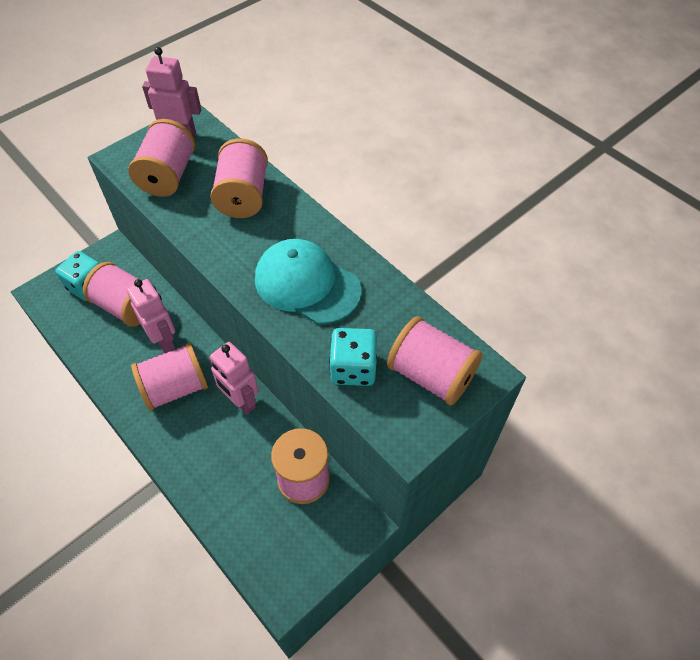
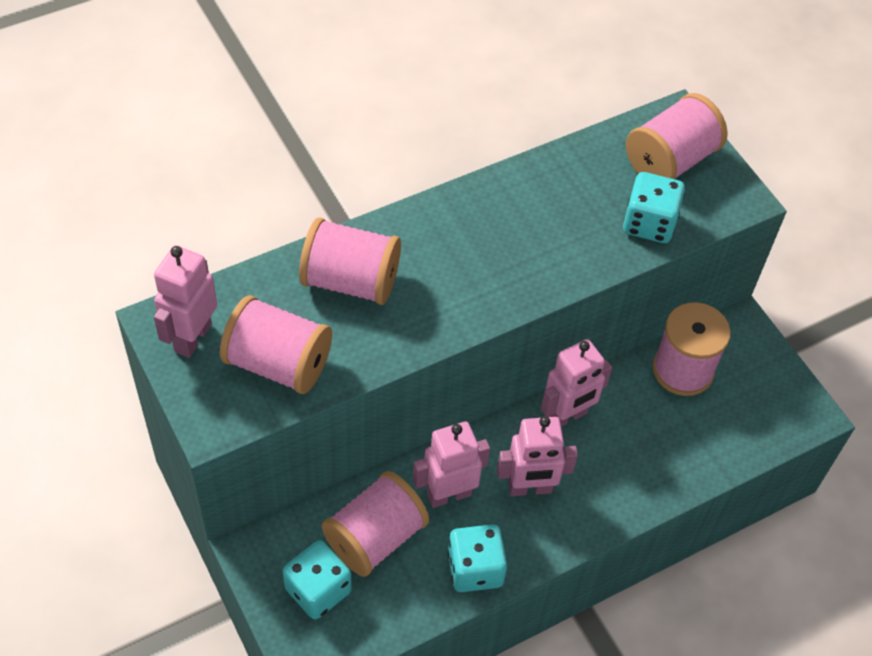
camera: 80 degrees left, 0 degrees up
pink spool [131,343,208,411] -> pink robot [497,416,578,496]
turquoise cap [255,239,362,324] -> none
none -> turquoise dice [447,524,507,592]

